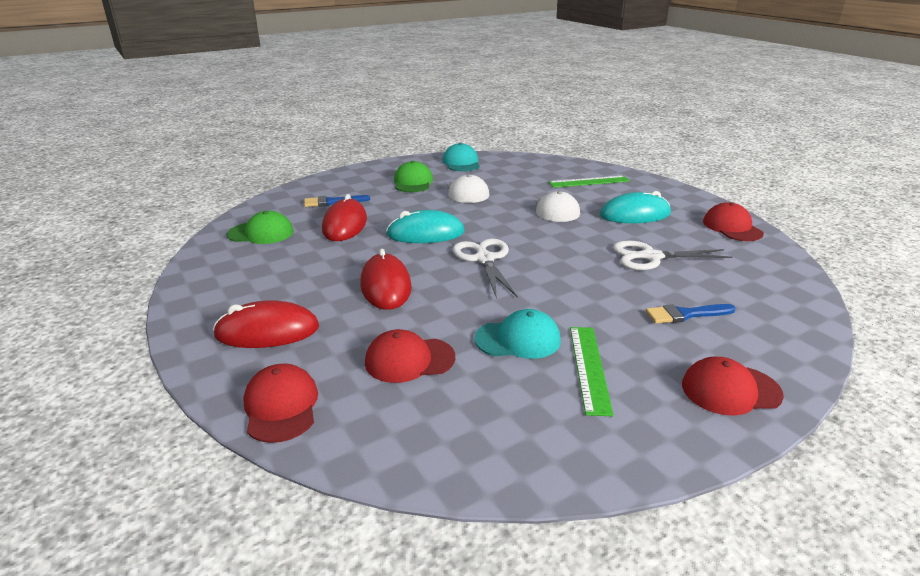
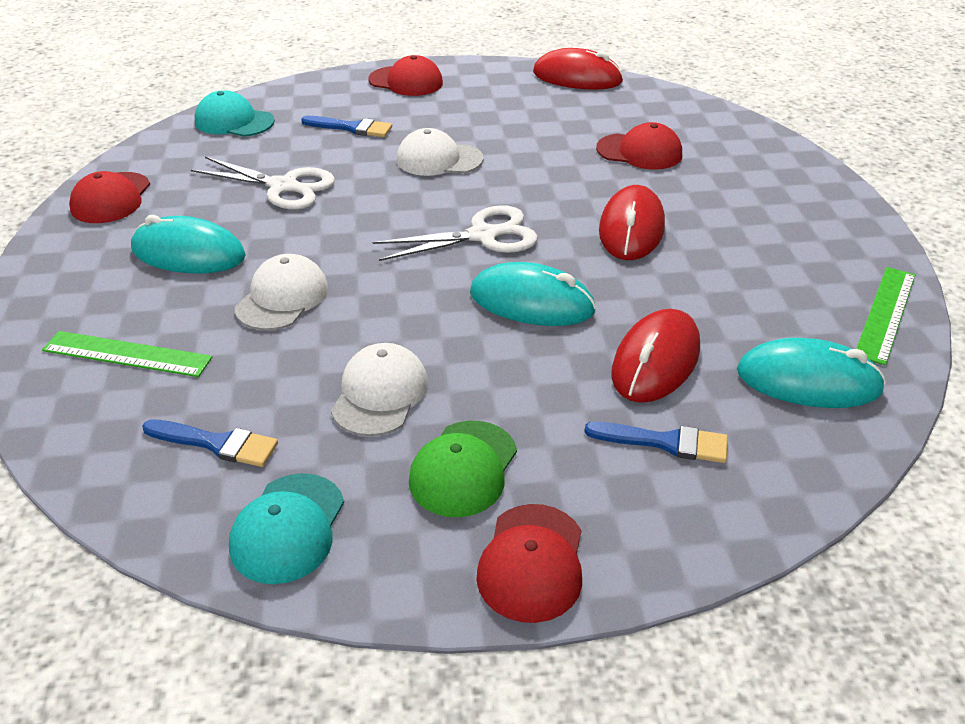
camera: 155 degrees left, 10 degrees up
red mouse [213,300,319,348] -> red mouse moved to [533,48,624,90]
green cap [227,211,294,244] -> turquoise mouse [737,338,886,408]
red cap [243,363,318,443] -> red cap moved to [476,504,582,623]
white scissors [452,239,518,299] -> white scissors turned 120 degrees counterclockwise [373,205,538,261]
turquoise cap [474,309,561,359] -> turquoise cap moved to [195,90,275,137]
green ruler [570,327,614,416] -> green ruler moved to [856,267,915,365]
none -> blue brush [142,419,278,467]
none -> white cap [397,128,483,176]

